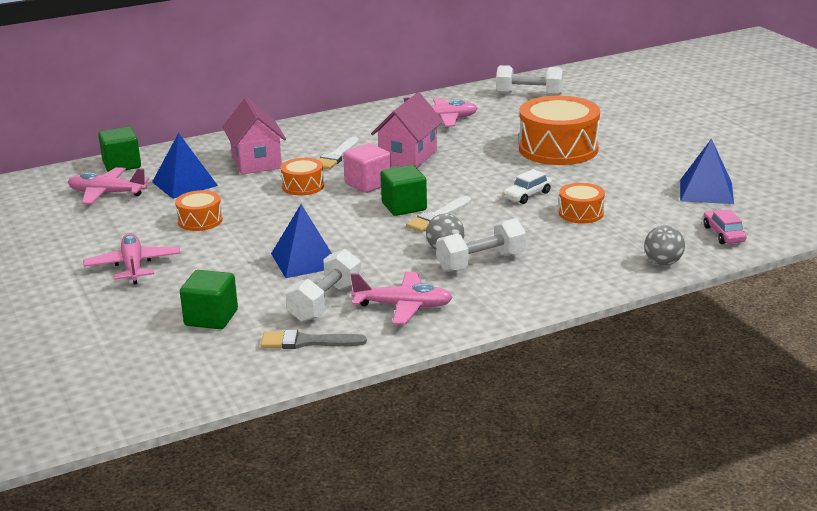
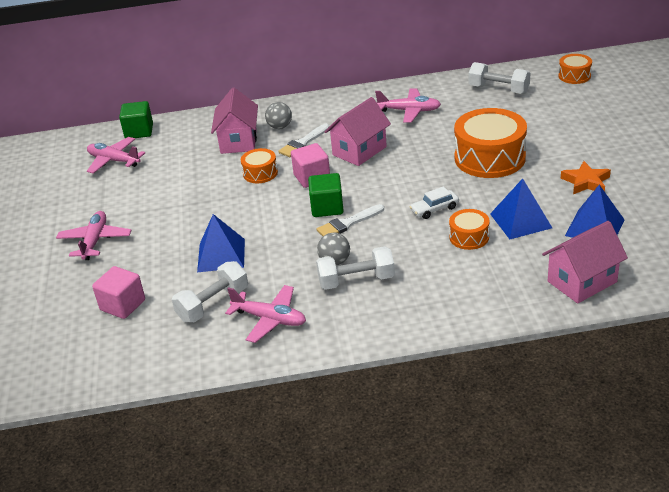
camera: 20 degrees right, 10 degrees up
blue pyramid [152,133,218,199] -> blue pyramid moved to [490,178,552,239]
orange drum [175,190,223,231] -> orange drum moved to [558,54,592,84]
green cube [180,270,238,329] -> pink cube [92,266,145,319]
grey brush [261,329,367,349] -> none
grey ball [644,225,685,265] -> grey ball moved to [265,102,292,129]
pink car [703,210,747,244] -> pink house [542,221,628,304]
none -> orange star [561,161,611,194]

